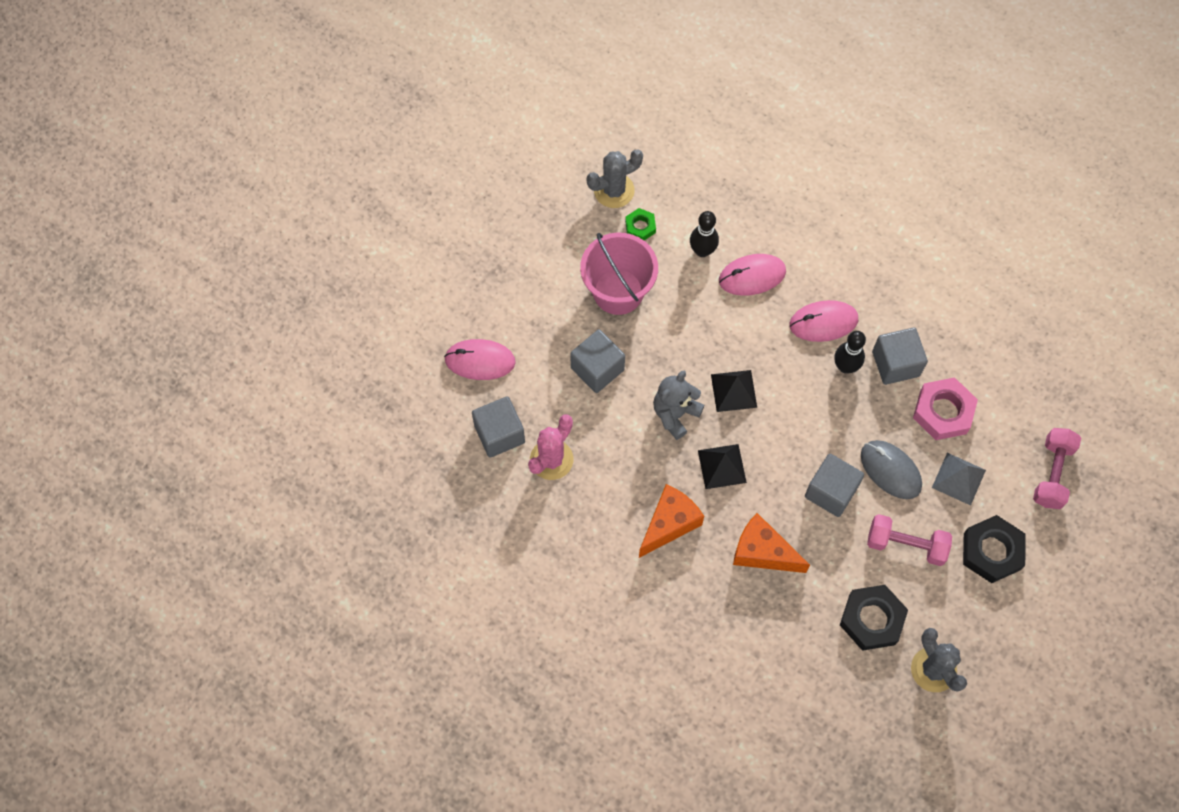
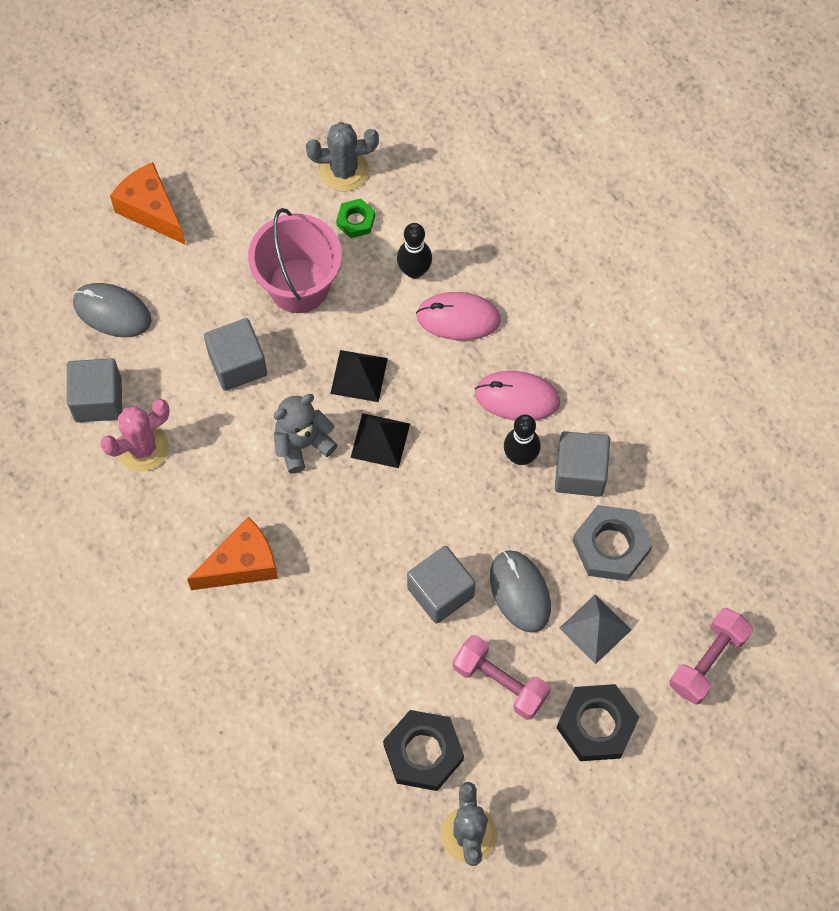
camera: 20 degrees right, 0 degrees up
pink mouse [444,339,516,380] -> grey mouse [73,283,151,337]
black pyramid [698,444,747,489] -> black pyramid moved to [330,350,388,402]
orange cheese [733,513,810,573] -> orange cheese moved to [110,162,186,245]
pink nut [913,377,978,440] -> grey nut [573,505,653,581]

